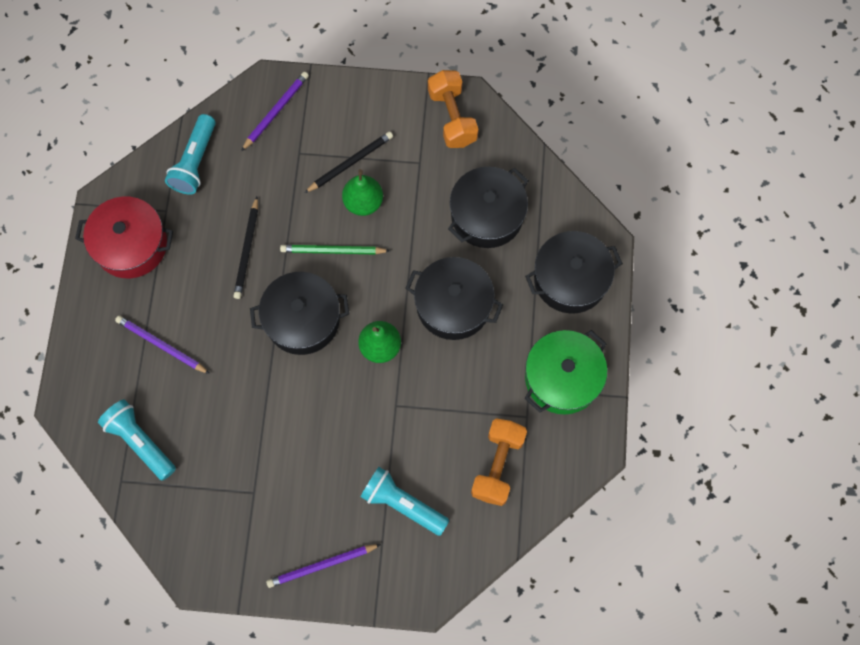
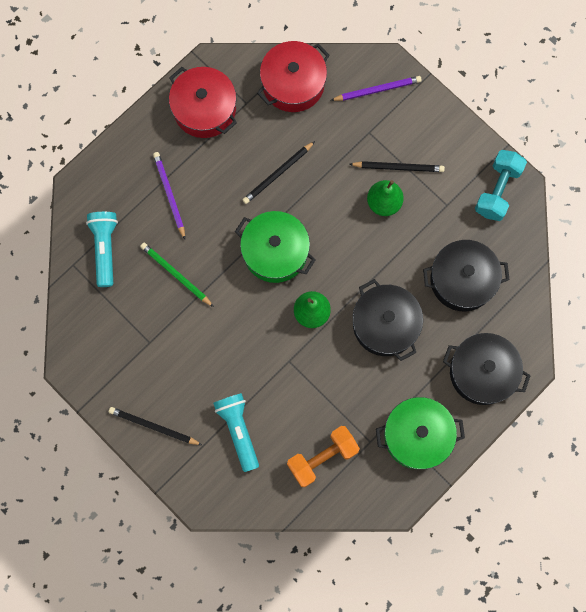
camera: 40 degrees right, 5 degrees up
turquoise flashlight [165,114,216,195] -> red pot [257,41,330,112]
black pot [250,272,349,355] -> green pot [235,211,315,283]
purple pencil [266,544,381,588] -> black pencil [109,407,202,445]
green pencil [280,245,390,255] -> green pencil moved to [140,243,214,307]
orange dumbbell [428,70,479,148] -> turquoise dumbbell [475,150,527,221]

